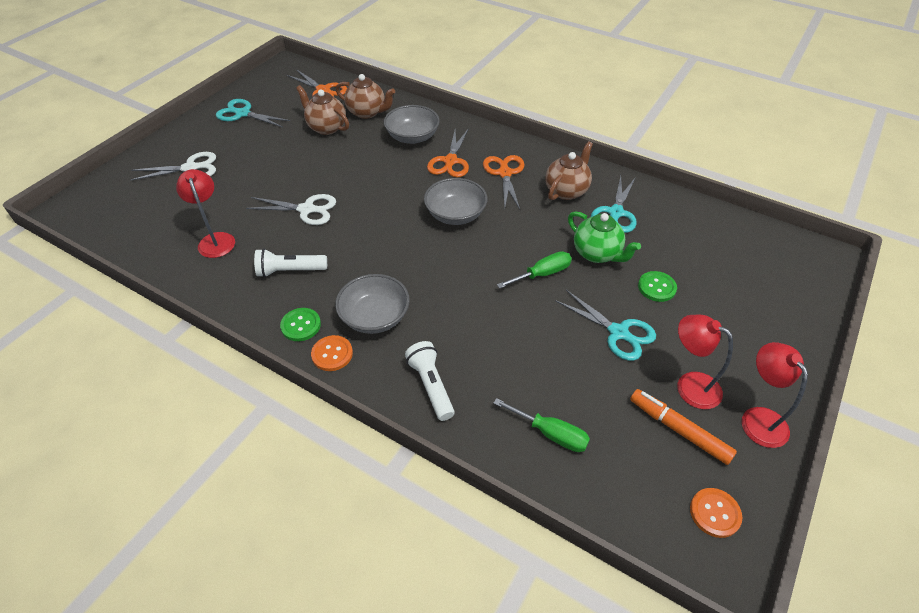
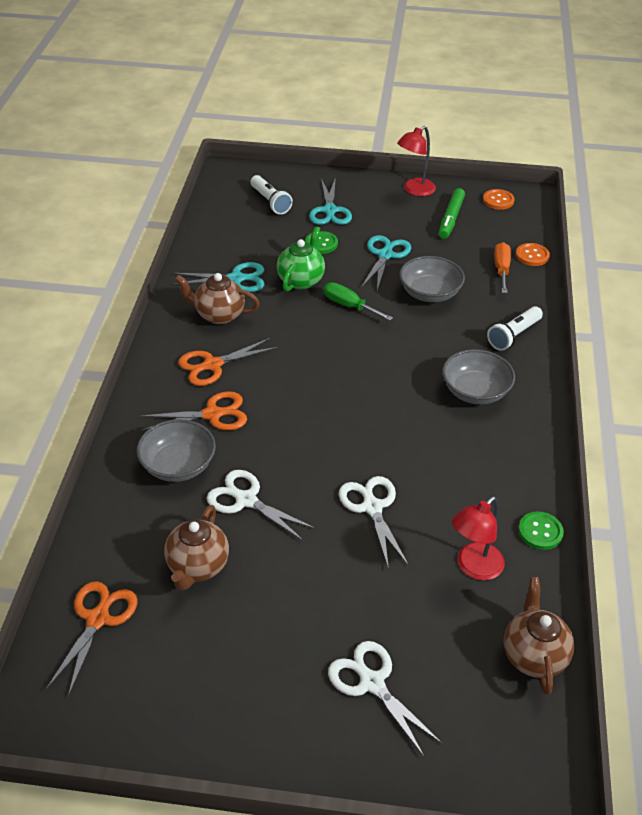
camera: 115 degrees left, 5 degrees down
turquoise scissors [216,99,290,127] -> turquoise scissors moved to [309,177,352,225]
white flashlight [254,249,327,277] -> white flashlight moved to [251,175,293,215]
green button [280,308,321,341] -> green button moved to [518,511,564,550]
orange button [311,335,353,371] -> orange button moved to [516,243,550,266]
brown teapot [336,74,395,119] -> brown teapot moved to [504,577,575,695]
grey bowl [424,178,488,225] -> grey bowl moved to [399,256,465,302]
green screwdriver [494,398,590,452] -> orange screwdriver [494,242,511,293]
orange marker [630,389,737,465] -> green marker [439,188,465,239]
red lamp [677,315,733,409] -> none
none -> white scissors [207,470,316,541]

